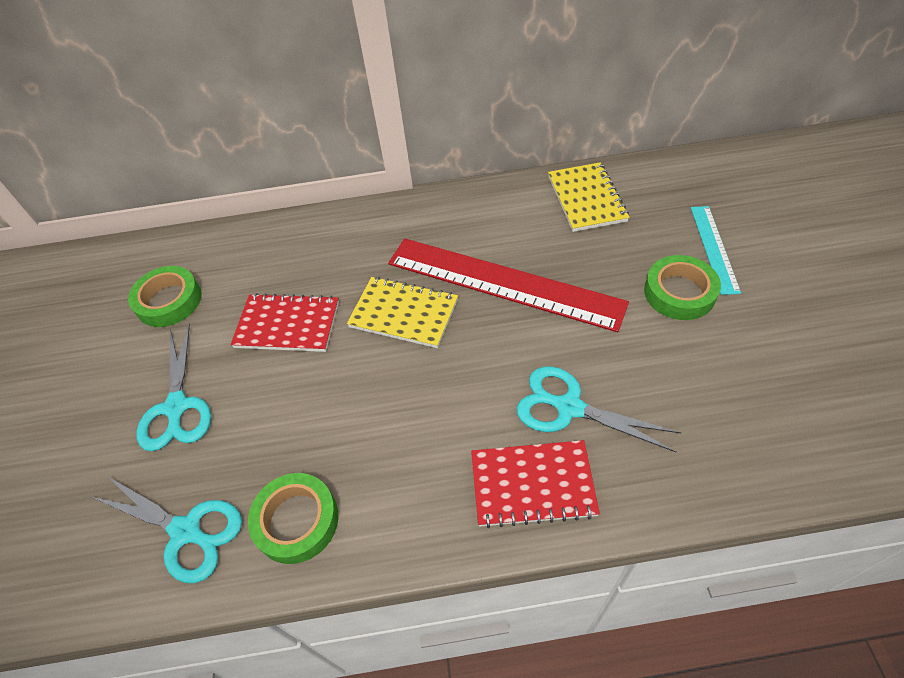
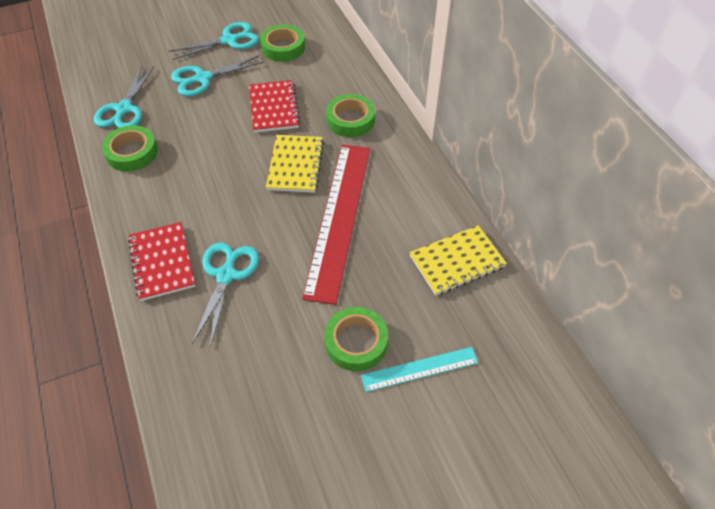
camera: 70 degrees right, 0 degrees up
none -> turquoise scissors [169,22,259,60]
none -> green tape [326,94,375,137]

